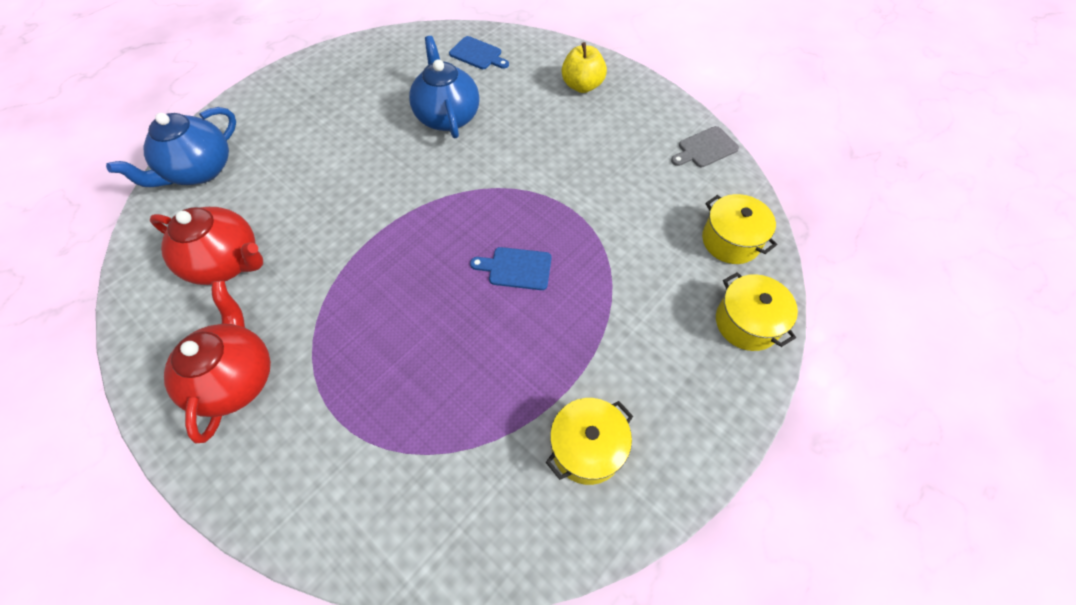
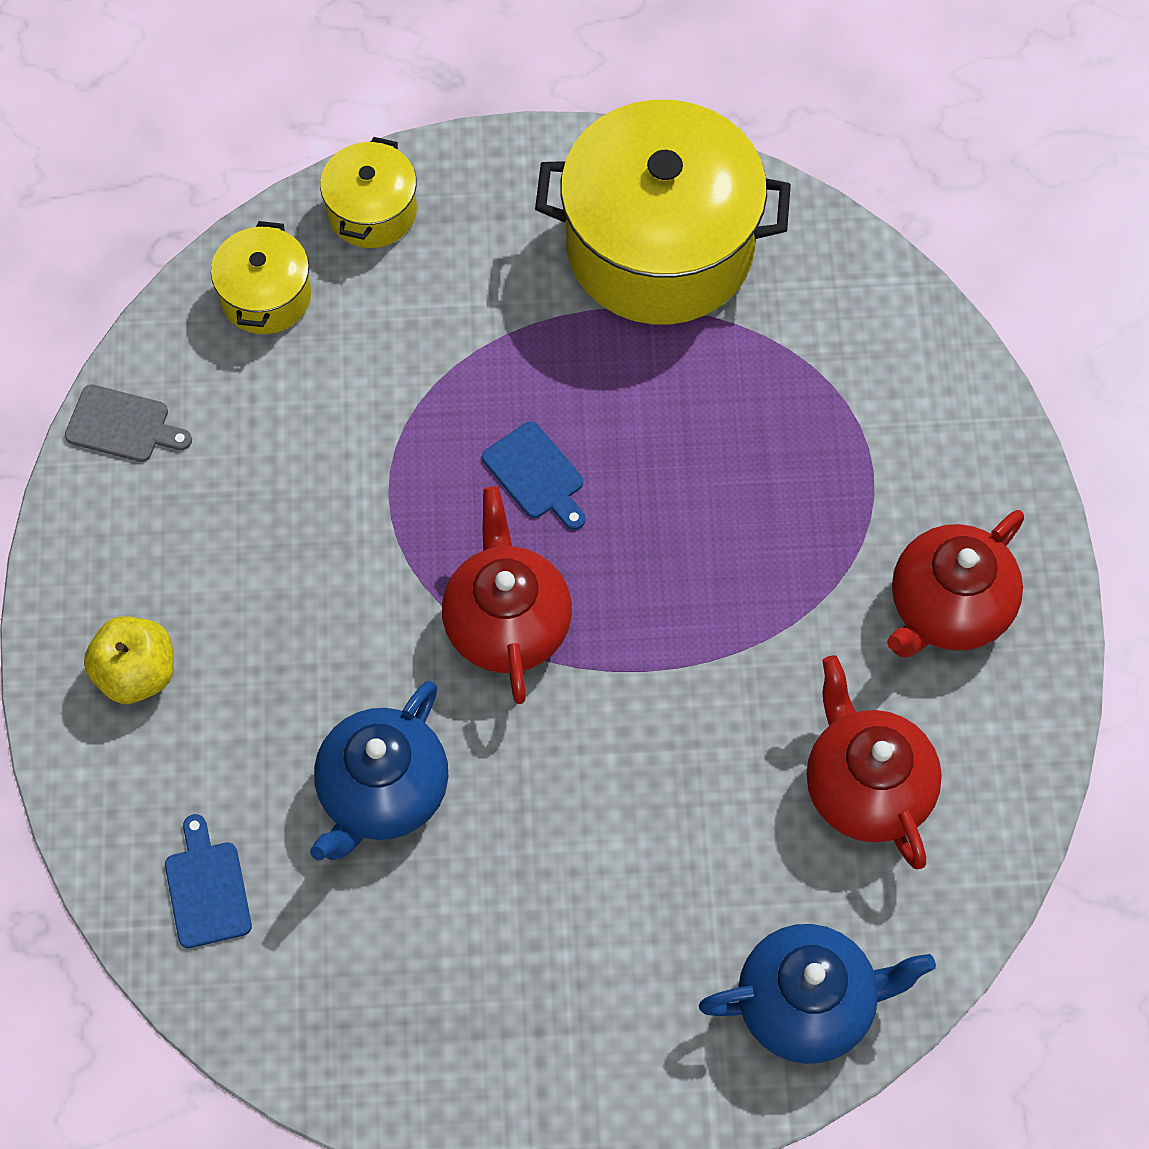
camera: 135 degrees left, 5 degrees up
yellow pot [545,398,633,485] -> yellow pot [535,100,791,325], size x2.08
none -> red teapot [442,486,572,704]

